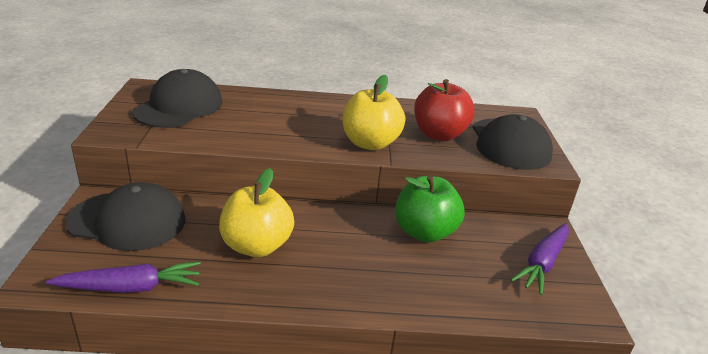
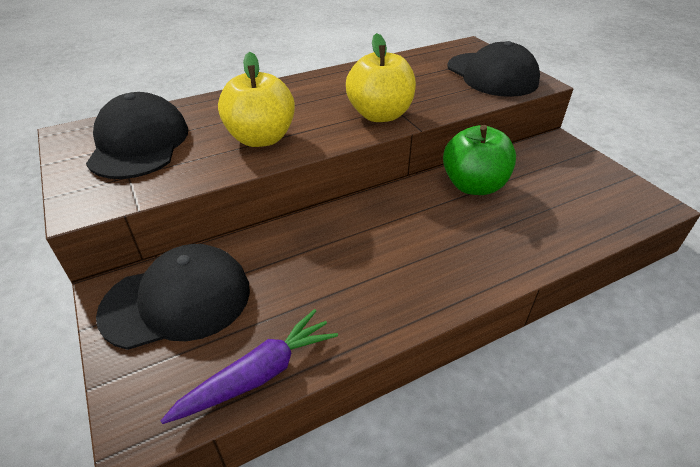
camera: 25 degrees left, 10 degrees up
yellow apple [219,168,294,257] -> yellow apple moved to [218,52,295,147]
red apple [414,79,475,141] -> none
purple carrot [511,223,569,295] -> none

